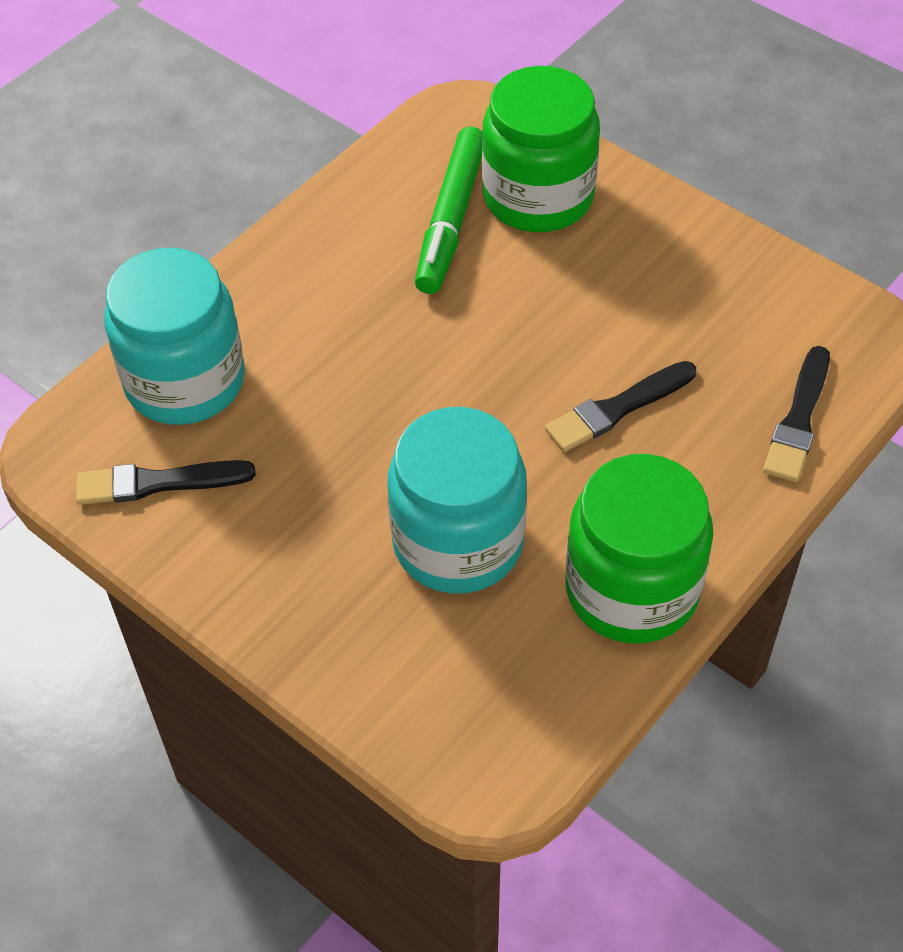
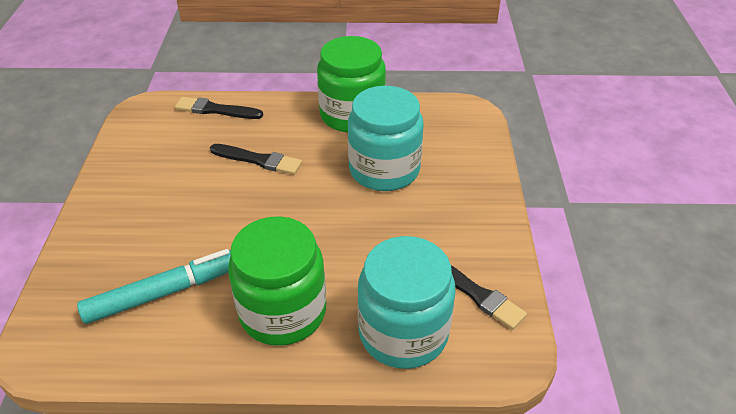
camera: 130 degrees left, 10 degrees down
green marker [415,127,483,294] -> turquoise marker [77,249,231,324]
green jar [482,66,600,232] -> green jar moved to [228,216,326,346]
black brush [763,346,830,482] -> black brush turned 150 degrees counterclockwise [175,97,263,119]

